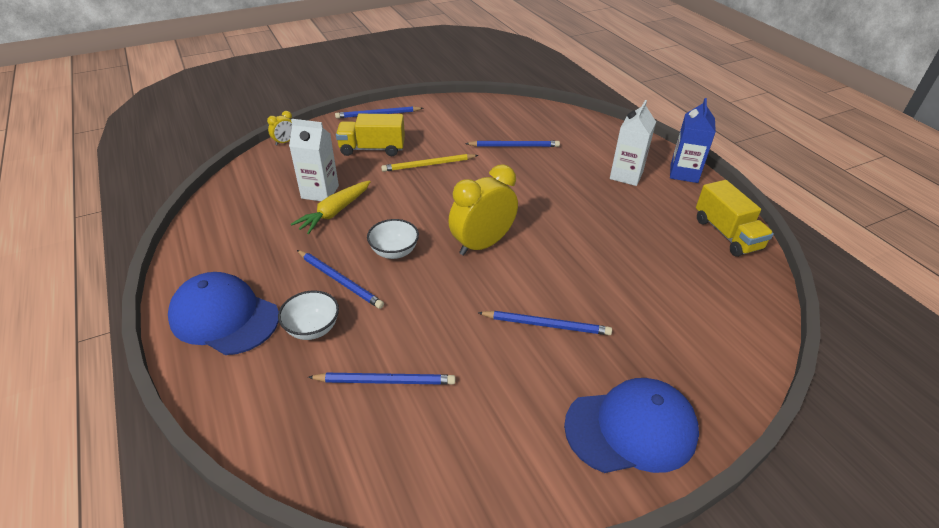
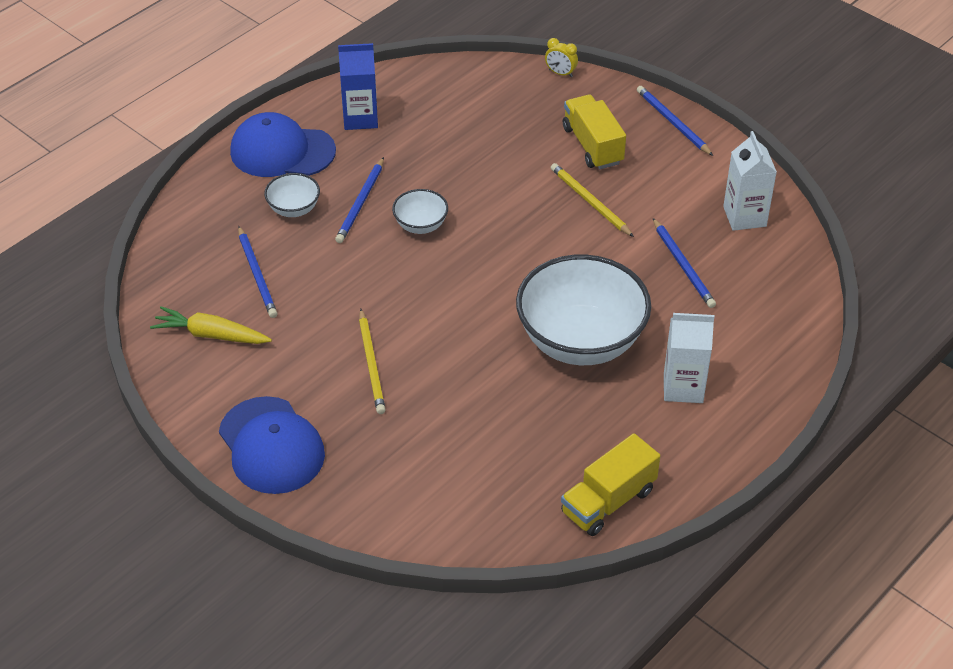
camera: 70 degrees right, 5 degrees up
blue cap [168,272,279,355] -> blue cap turned 90 degrees counterclockwise [230,112,336,177]
white carton [289,119,339,201] -> white carton moved to [723,131,777,231]
yellow carrot [291,180,371,234] -> yellow carrot moved to [150,306,272,344]
yellow clock [448,164,518,255] -> none
blue pencil [478,311,612,335] -> yellow pencil [359,309,386,414]
blue carton [670,98,716,183] -> blue carton moved to [338,43,378,130]
none -> white bowl [516,255,651,365]

